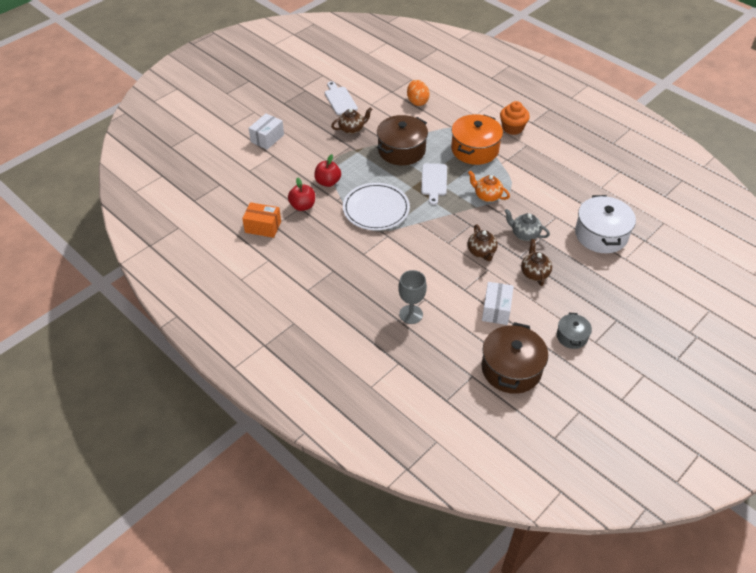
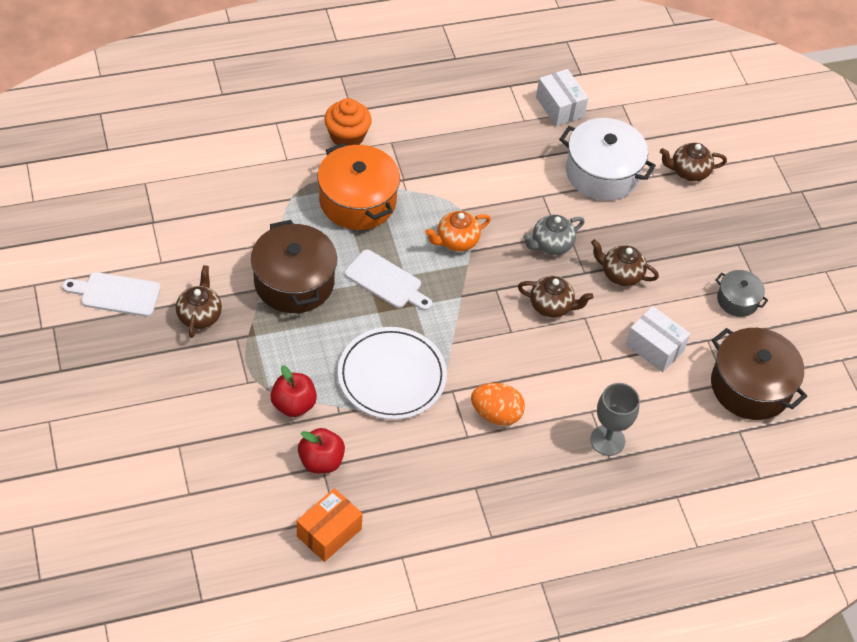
camera: 65 degrees left, 5 degrees up
white box [249,113,284,150] -> white box moved to [536,69,588,126]
orange egg [407,80,430,106] -> orange egg moved to [471,383,525,426]
none -> brown teapot [660,143,727,182]

